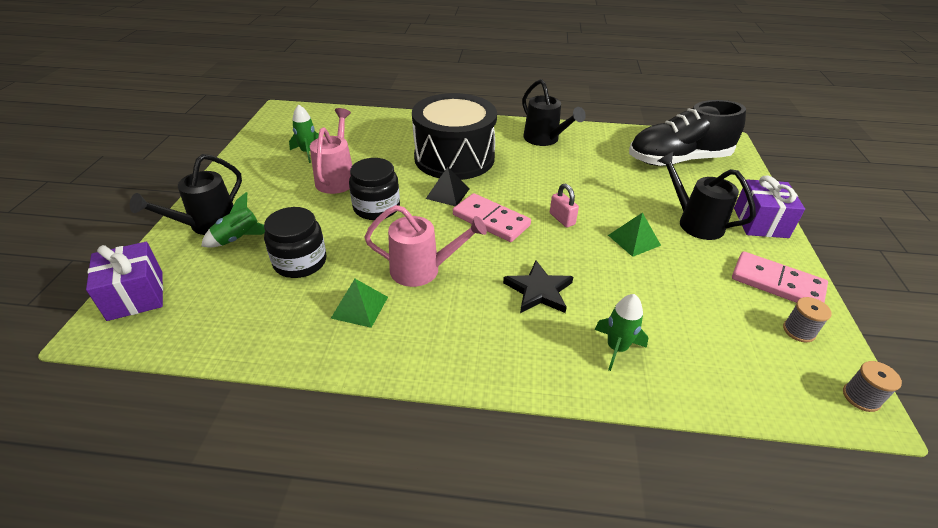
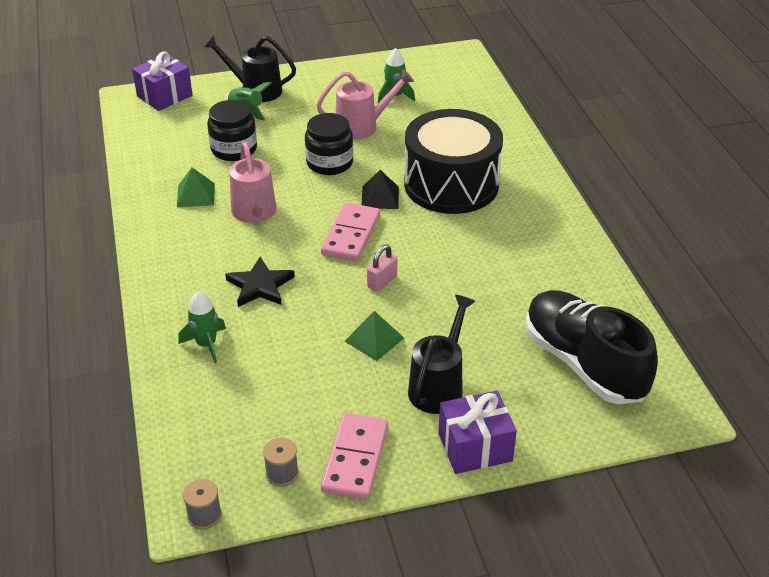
camera: 70 degrees right, 0 degrees up
black watering can [522,79,586,146] -> none

